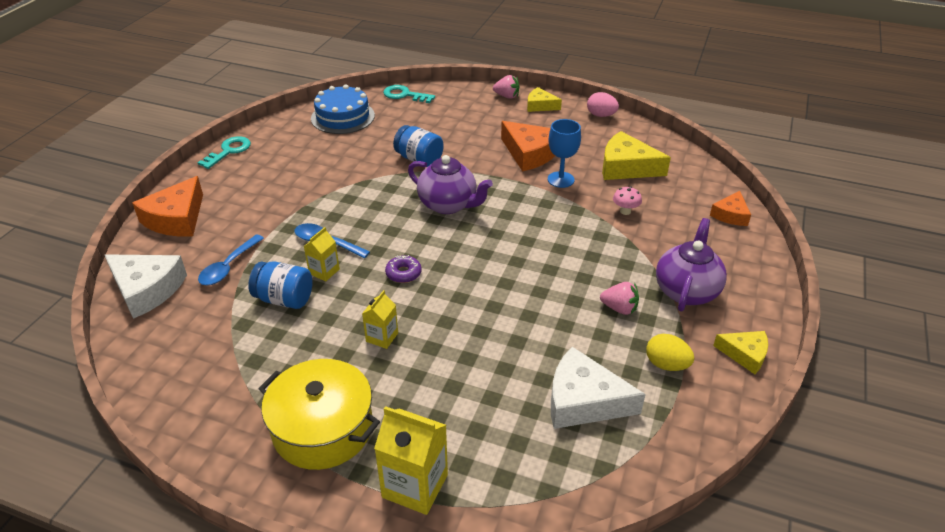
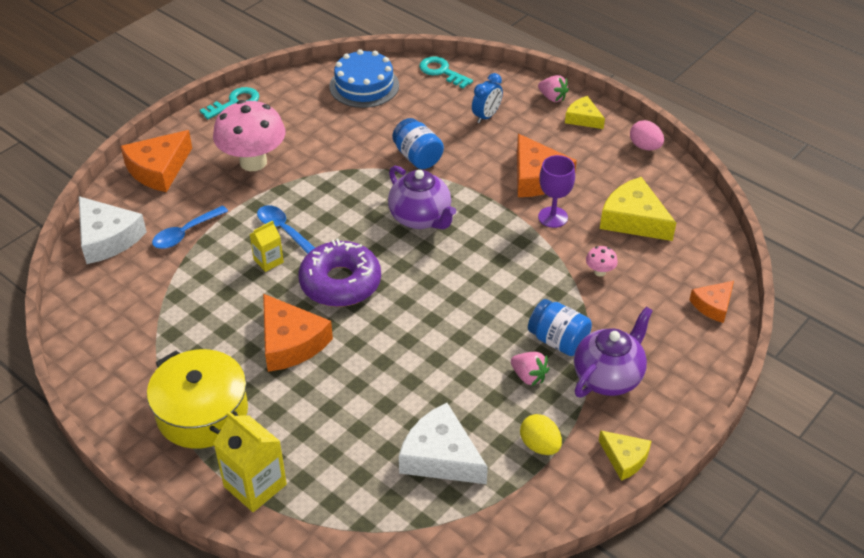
camera: 20 degrees right, 5 degrees up
blue jar [248,261,313,309] -> blue jar moved to [528,299,592,356]
yellow carton [362,290,398,349] -> orange cheese [263,294,333,372]
purple donut [385,255,422,283] -> purple donut [298,239,381,307], size x2.25
blue goblet [548,119,581,188] -> purple goblet [538,155,575,228]
none -> pink mushroom [213,100,285,171]
none -> blue clock [472,73,503,123]

